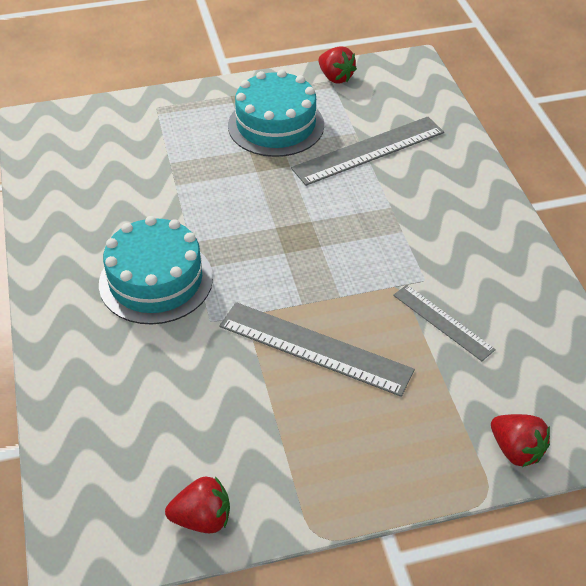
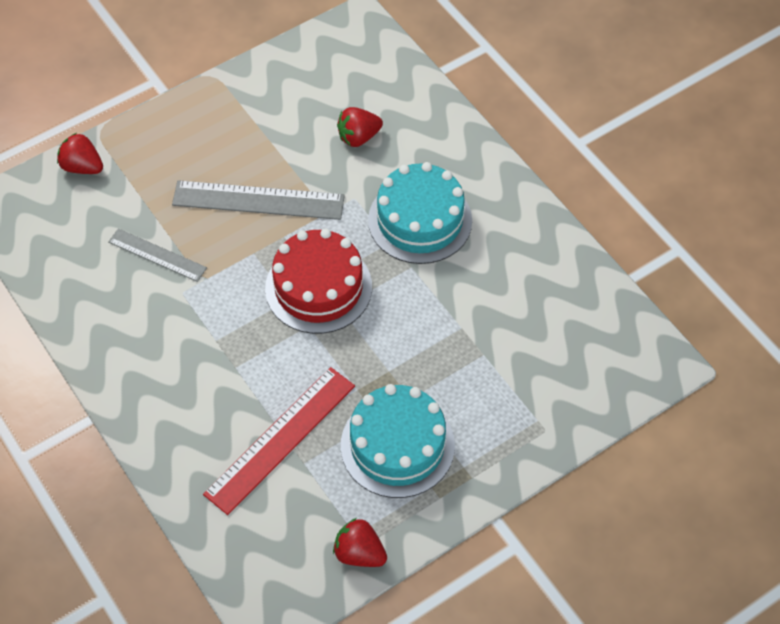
camera: 160 degrees right, 10 degrees up
red strawberry [165,477,230,533] -> red strawberry moved to [337,107,383,147]
grey ruler [291,117,444,186] -> red ruler [203,367,355,515]
none -> red cake [265,228,372,334]

